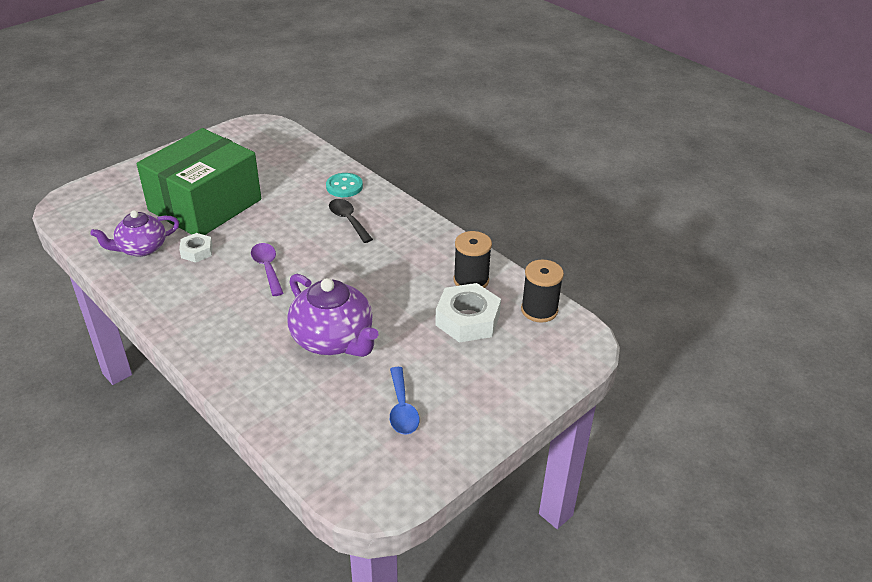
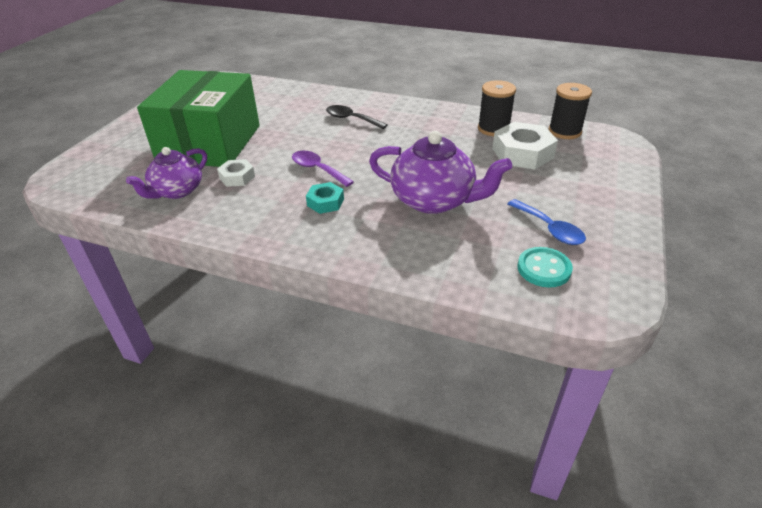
camera: 25 degrees left, 0 degrees up
turquoise button [326,173,363,197] -> turquoise button moved to [518,247,573,287]
none -> turquoise nut [306,182,344,214]

